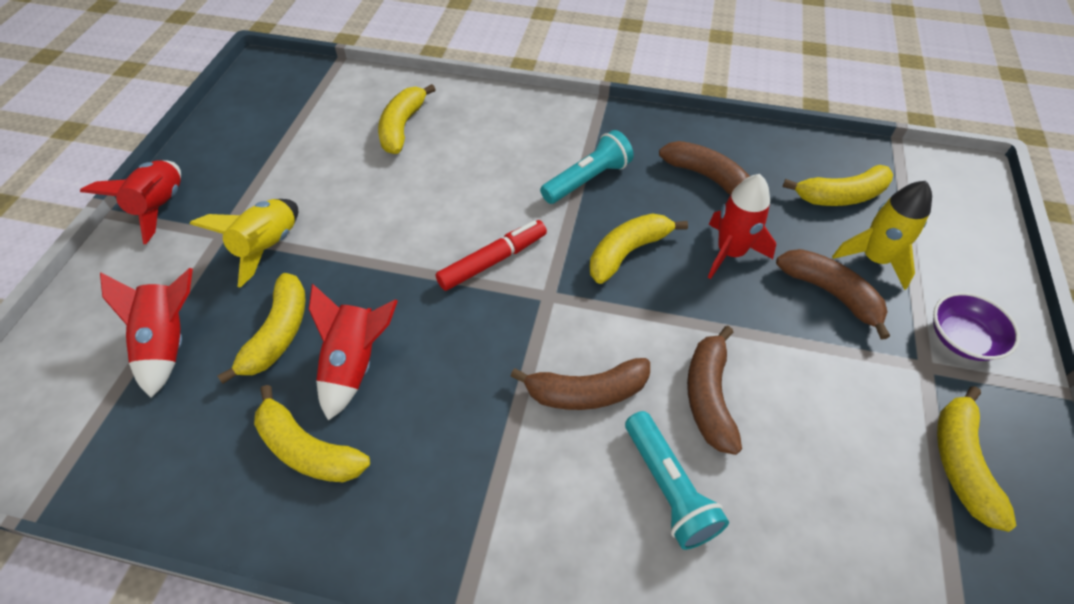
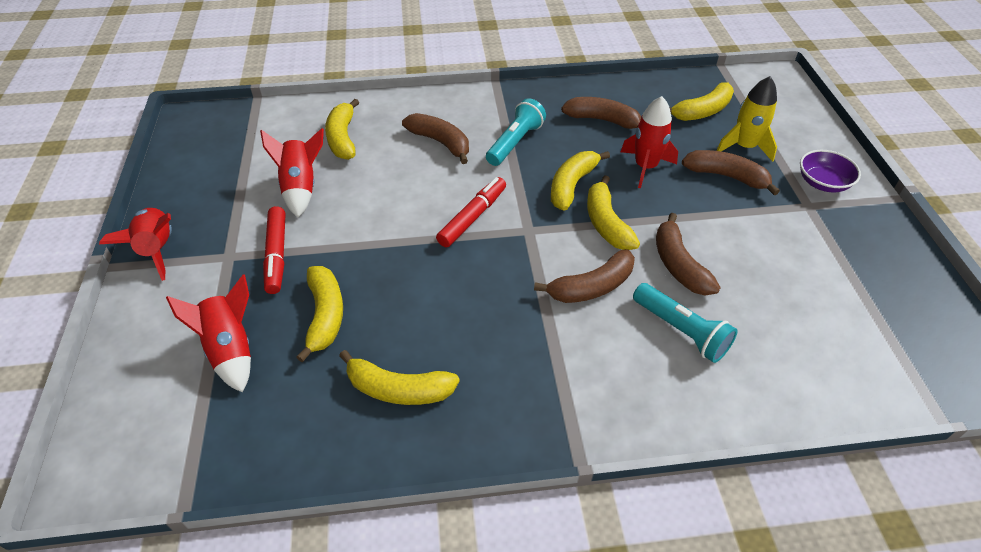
camera: 20 degrees left, 5 degrees down
yellow rocket [190,199,298,288] -> red marker [263,206,285,294]
red rocket [309,284,398,421] -> red rocket moved to [260,128,324,217]
yellow banana [937,386,1016,532] -> yellow banana moved to [587,175,640,250]
none -> brown banana [402,113,469,164]

